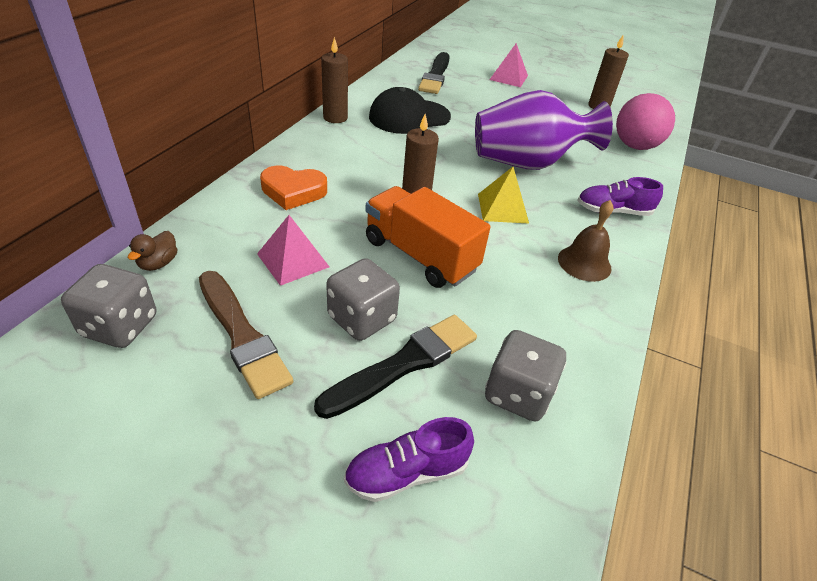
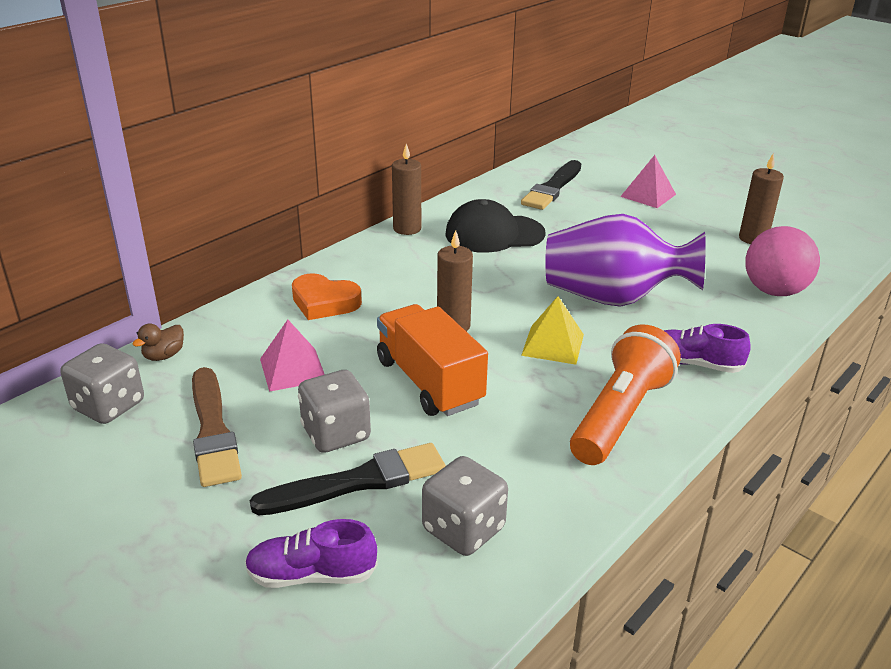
camera: 20 degrees right, 10 degrees down
brown bell [558,200,614,282] -> orange flashlight [570,325,681,465]

